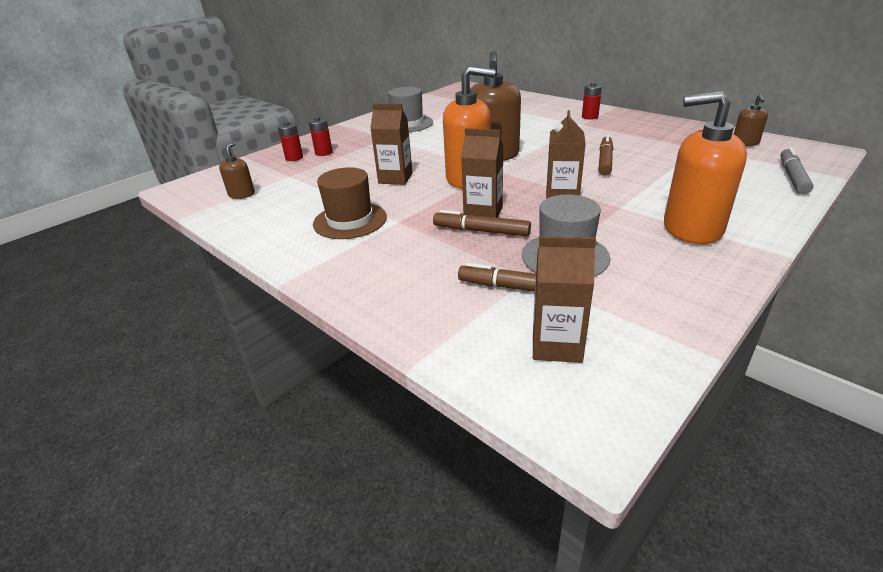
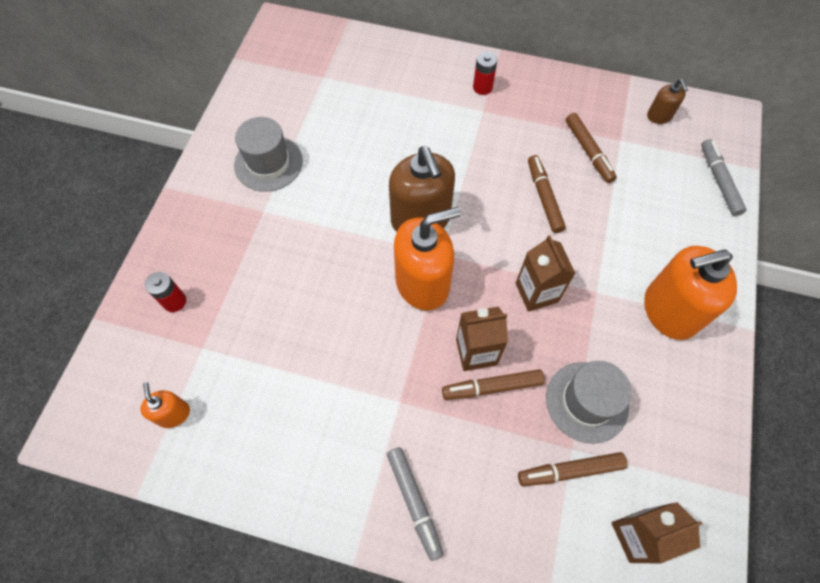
camera: 30 degrees left, 30 degrees up
brown soap dispenser [219,142,255,199] -> orange soap dispenser [140,382,190,428]
red battery [309,117,333,156] -> none
brown hat [313,167,387,239] -> none
brown carton [370,104,413,185] -> none
none -> grey marker [387,447,444,561]
none -> brown marker [566,113,617,183]

